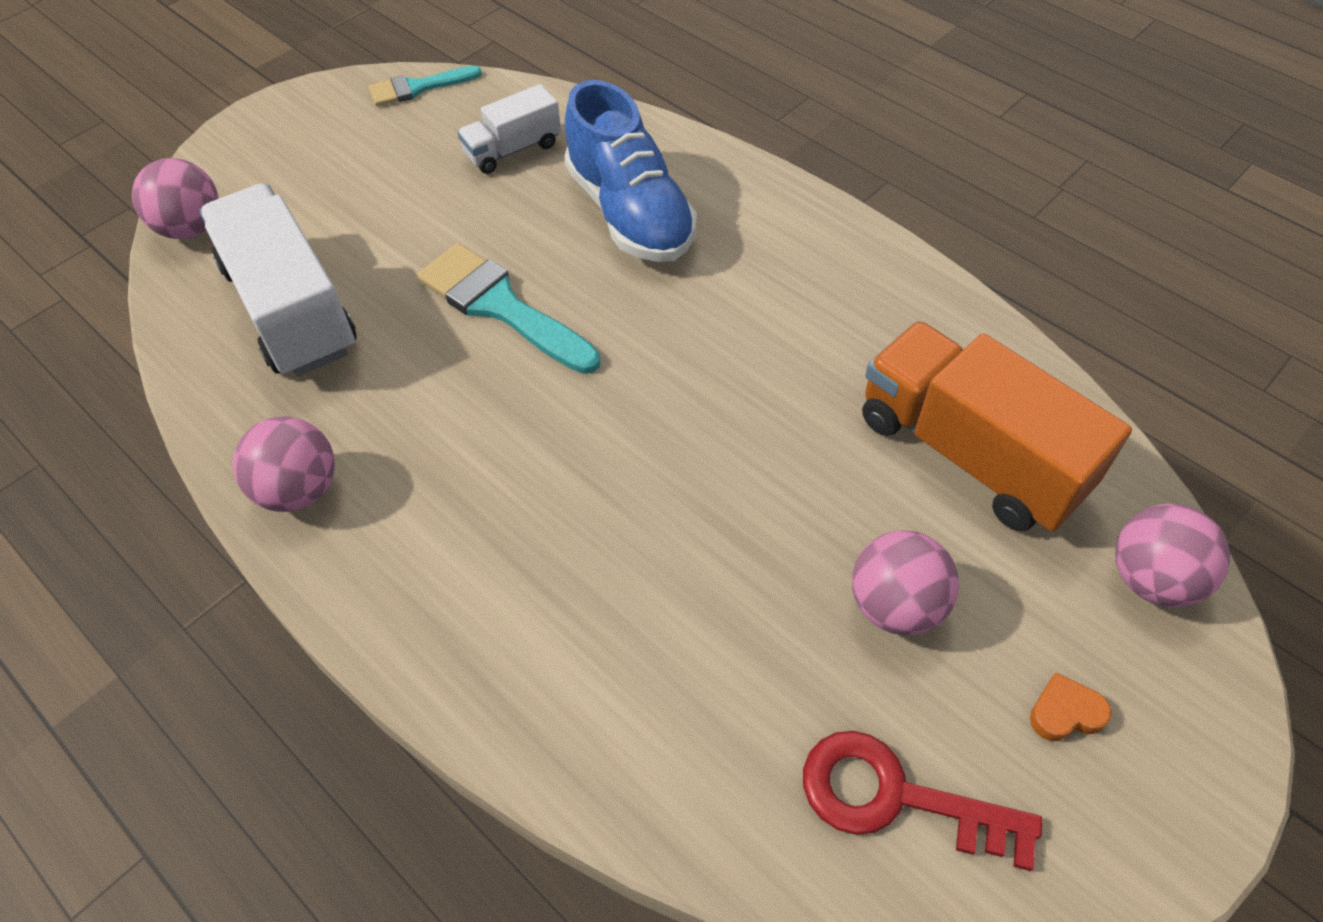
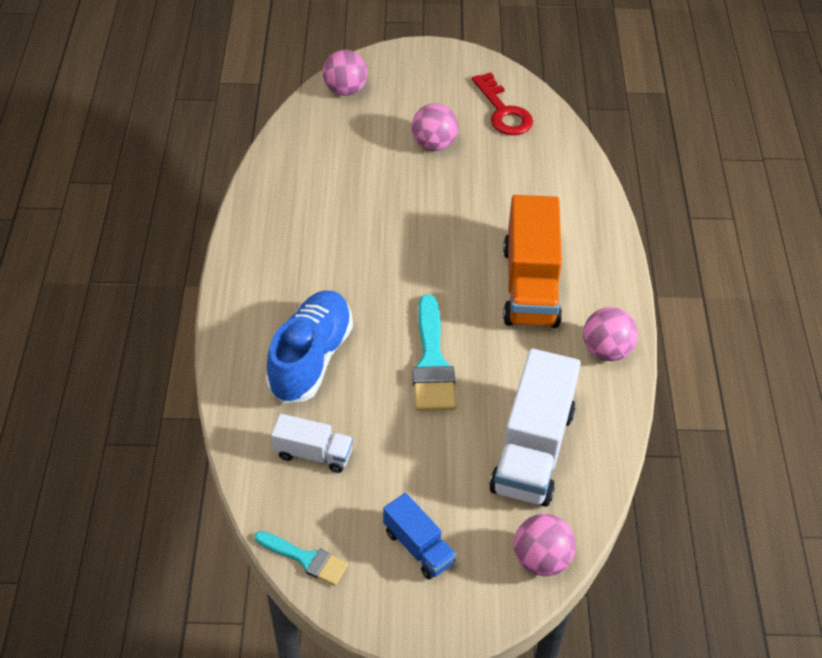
camera: 135 degrees left, 5 degrees down
orange truck [862,321,1132,532] -> orange truck moved to [503,195,562,328]
orange heart [1030,672,1112,741] -> none
none -> blue truck [383,493,456,580]

